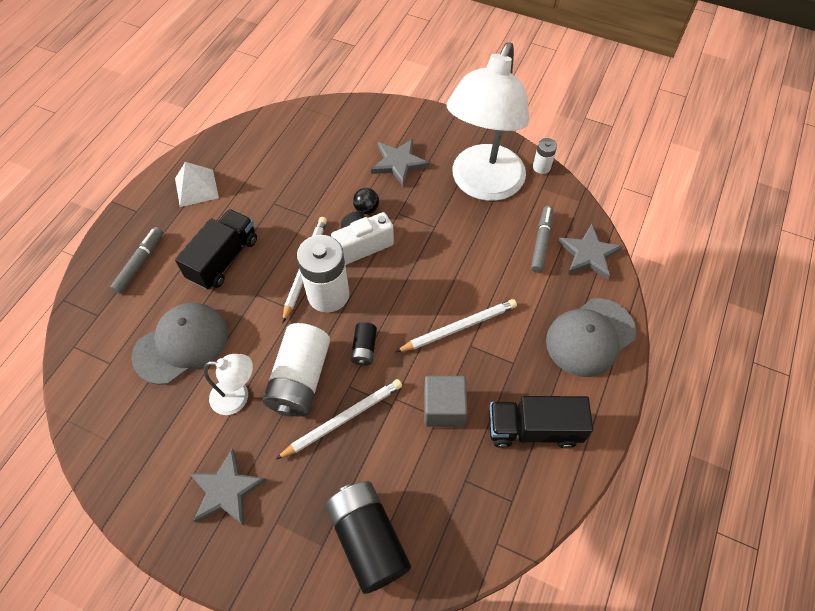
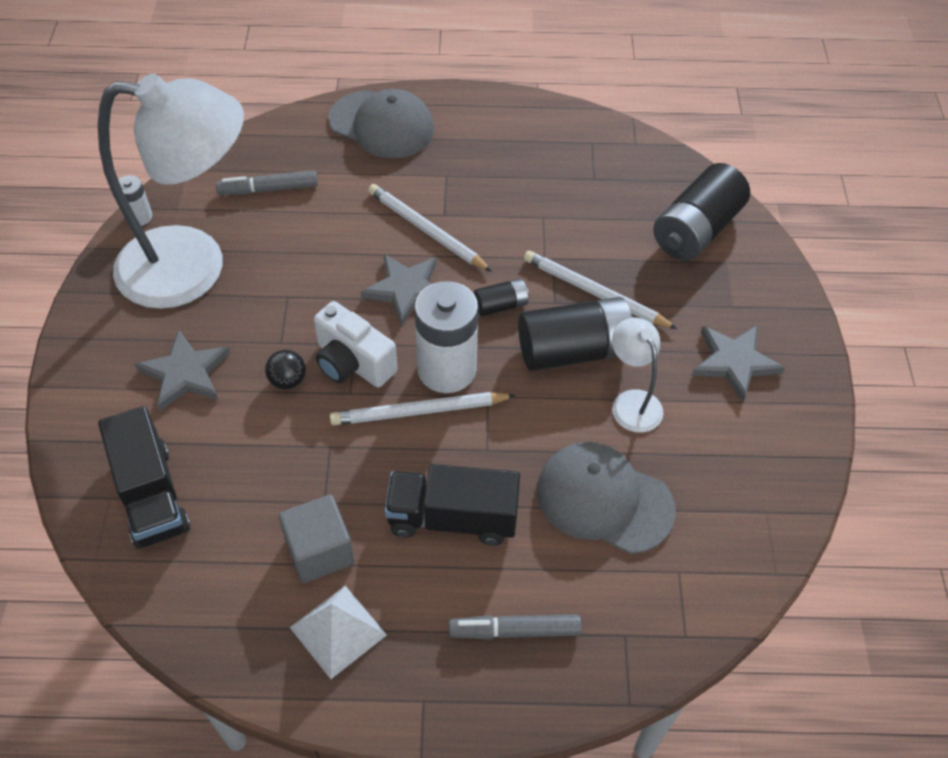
camera: 115 degrees left, 5 degrees down
white battery [262,323,330,417] -> black battery [518,297,634,371]
grey cube [424,376,467,427] -> grey cube moved to [278,494,354,583]
black truck [489,396,593,449] -> black truck moved to [98,406,190,549]
grey star [558,224,623,280] -> grey star moved to [361,254,437,326]

